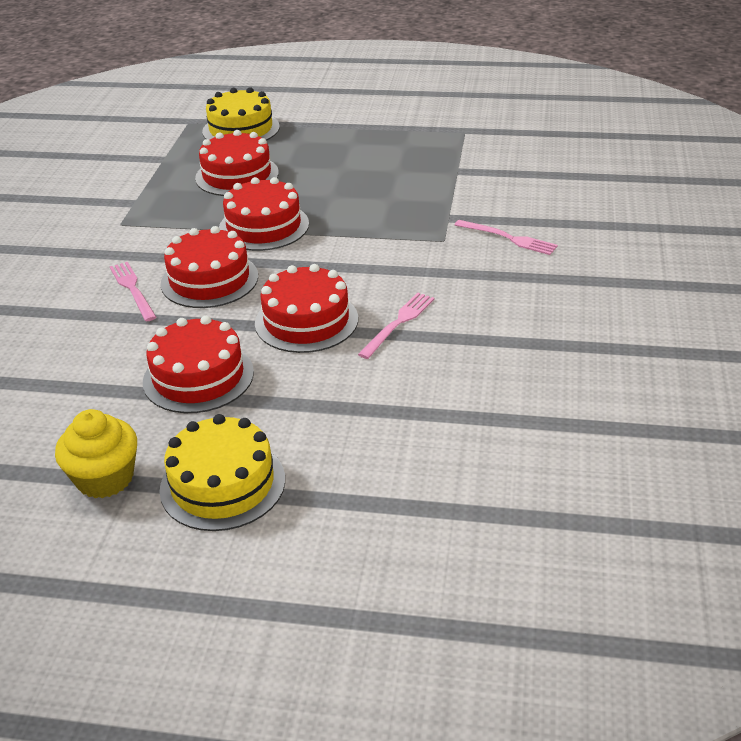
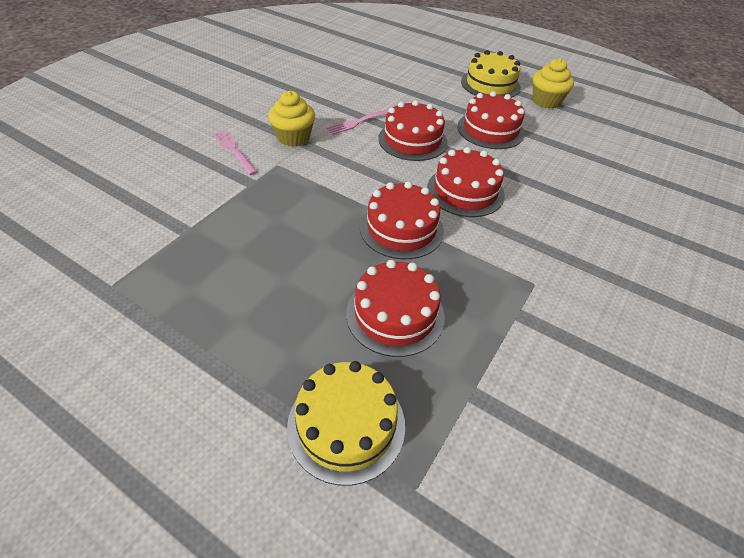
camera: 160 degrees left, 10 degrees up
pink fork [110,262,156,321] -> none
none -> yellow cupcake [268,91,315,147]

